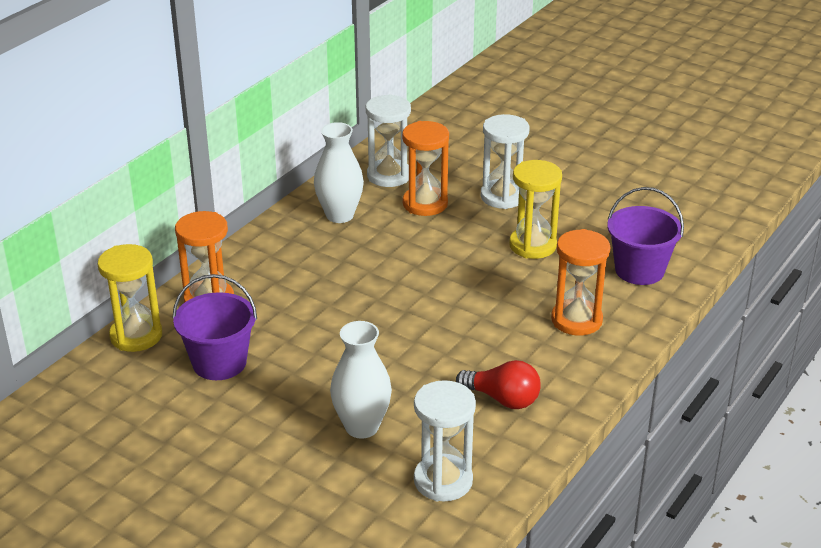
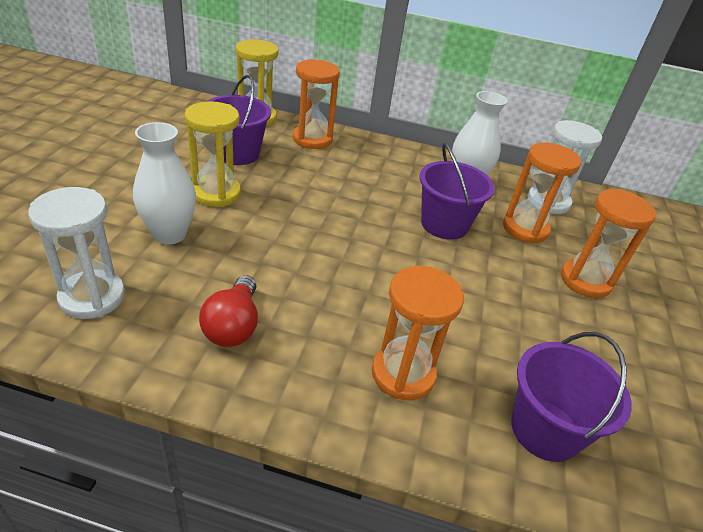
camera: 65 degrees right, 5 degrees up
white hourglass [481,114,529,209] -> orange hourglass [561,189,656,298]
yellow hourglass [509,160,562,259] -> yellow hourglass moved to [184,102,241,207]
none -> purple bucket [419,143,495,240]

